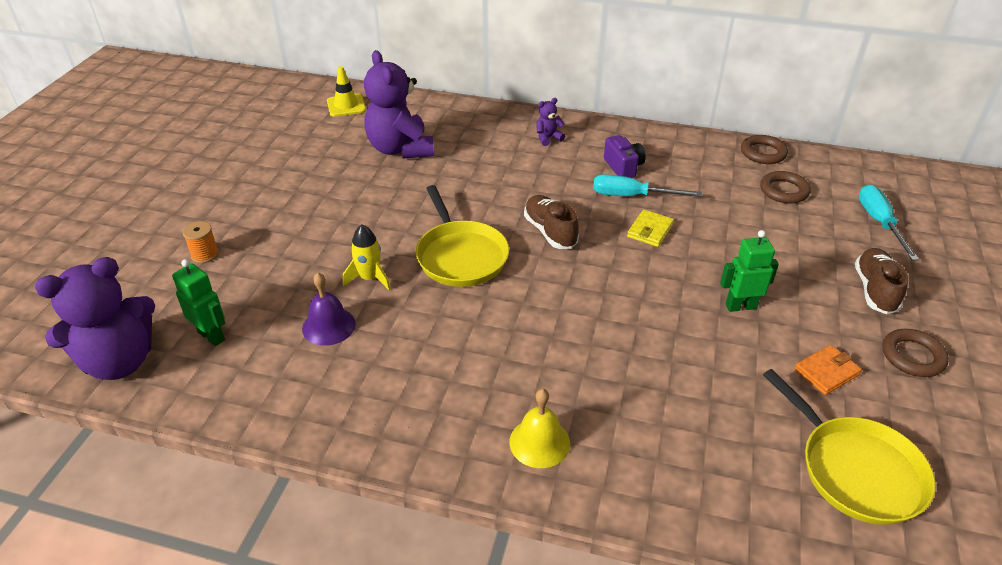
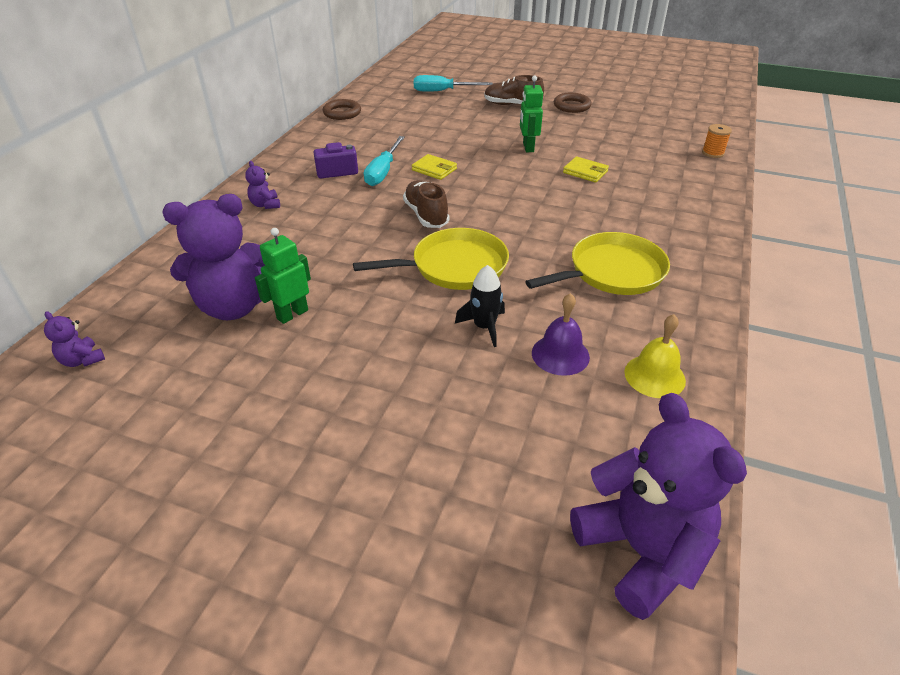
camera: 85 degrees left, 0 degrees up
green robot [172,259,225,346] -> green robot moved to [255,228,311,324]
orange spool [183,221,219,263] -> orange spool moved to [702,124,732,158]
yellow traffic cone [327,66,366,117] -> purple teddy bear [44,311,105,367]
yellow rocket [343,224,391,290] -> black rocket [455,265,505,347]
yellow bell [510,389,570,468] -> yellow bell moved to [624,314,686,398]
brown shoe [524,195,579,249] -> brown shoe turned 90 degrees clockwise [403,180,449,228]
brown ring [760,171,811,204] -> none
yellow pan [763,369,935,525] -> yellow pan moved to [525,232,670,295]
orange wallet [795,345,862,395] -> none
none -> yellow wallet [563,156,609,182]

